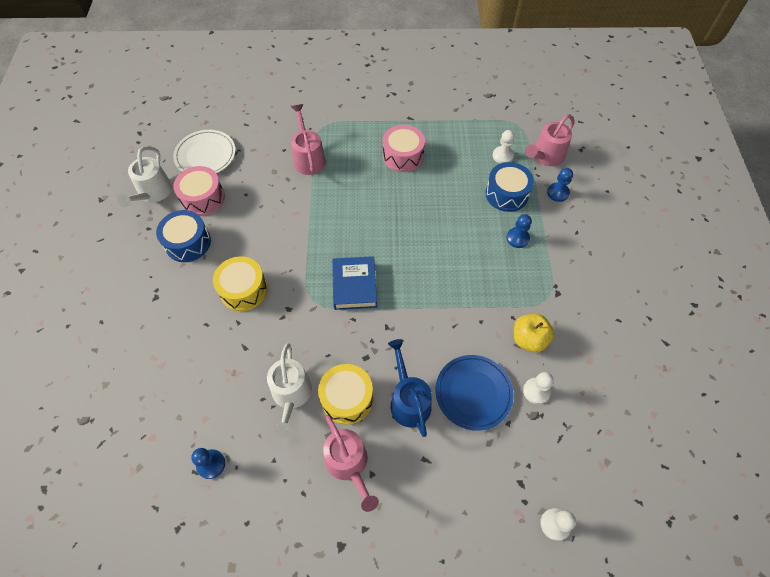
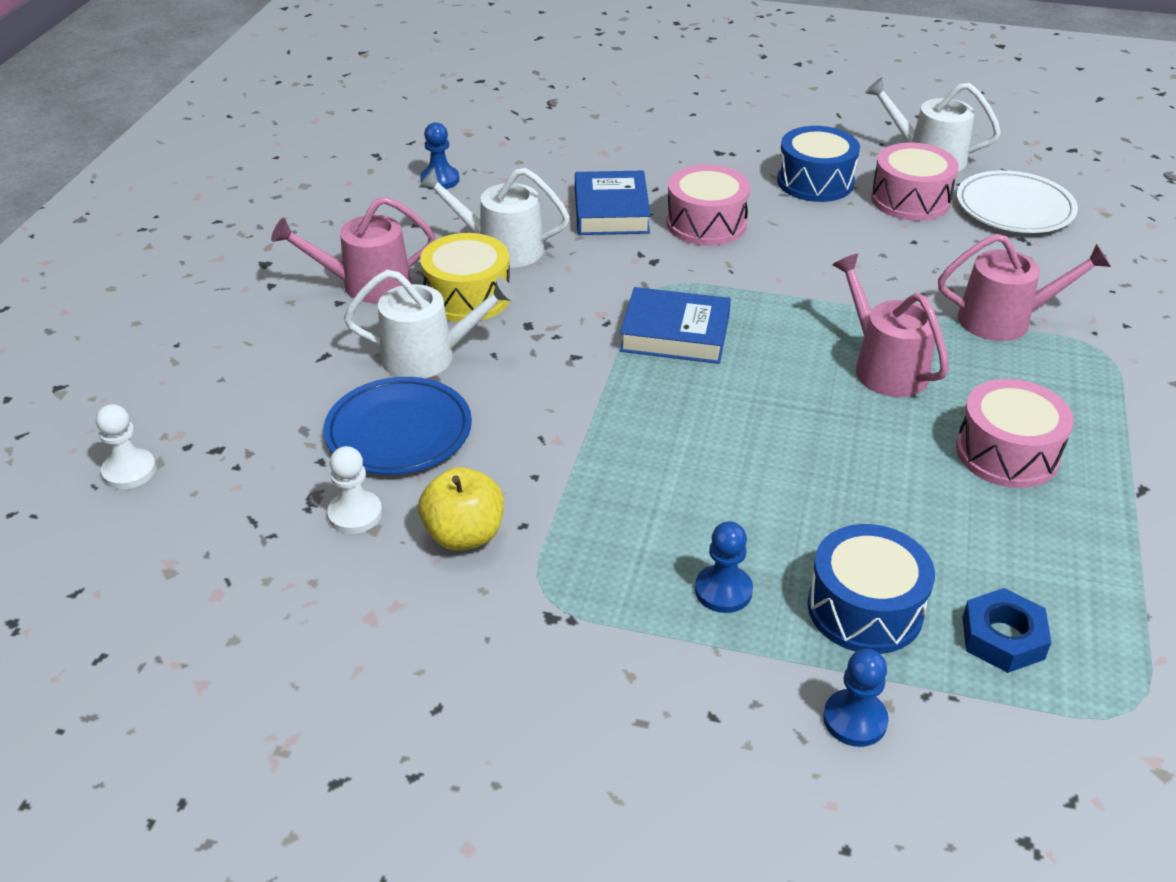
camera: 105 degrees right, 20 degrees down
yellow drum [213,256,267,311] -> pink drum [666,165,750,246]
blue watering can [388,339,432,437] -> white watering can [344,270,516,378]
white pawn [493,130,515,164] -> blue nut [962,588,1052,673]
pink watering can [525,114,575,166] -> pink watering can moved to [832,253,949,397]
none -> blue book [575,171,651,235]

